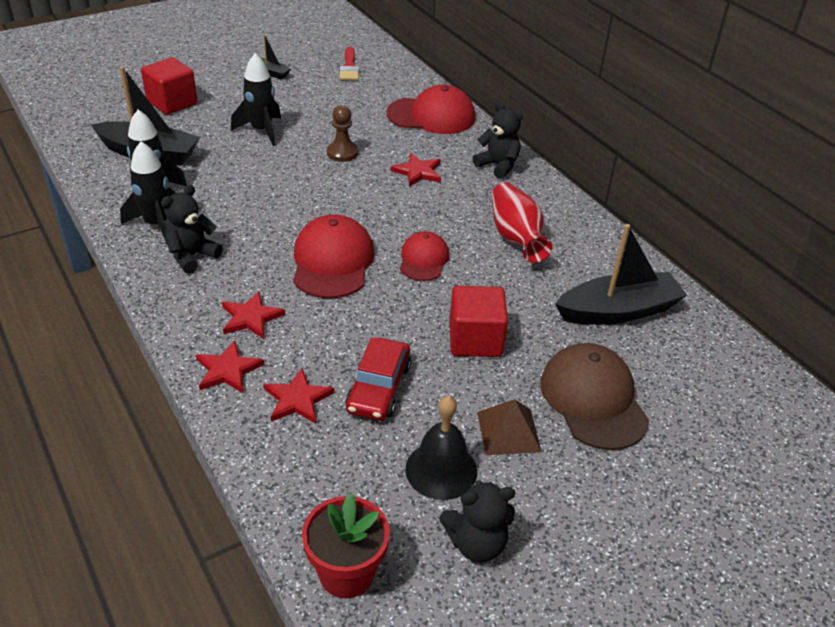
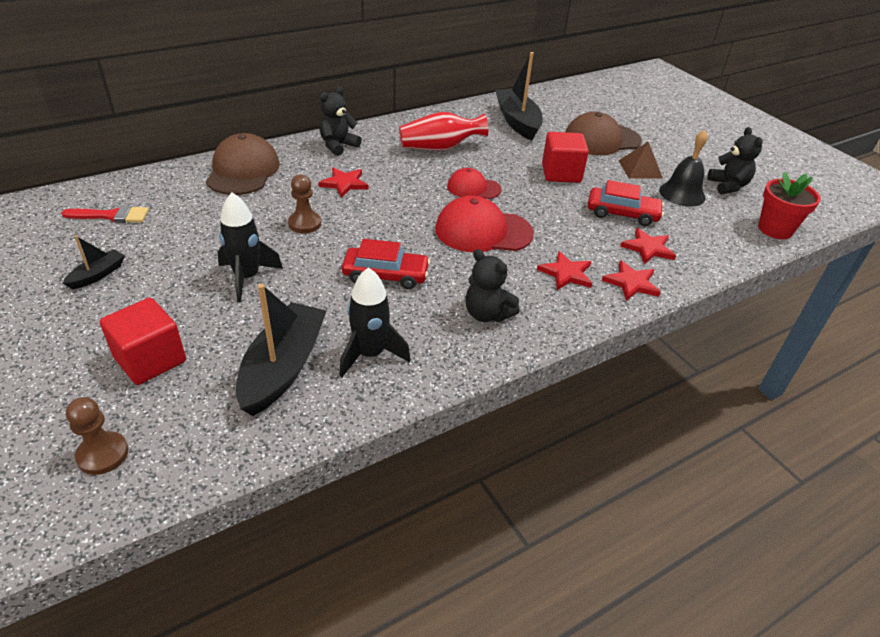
camera: 90 degrees left, 0 degrees up
black rocket [120,141,176,244] -> none
red cap [386,84,475,134] -> brown cap [206,133,280,195]
none -> brown pawn [66,397,128,475]
none -> red car [342,239,430,289]

